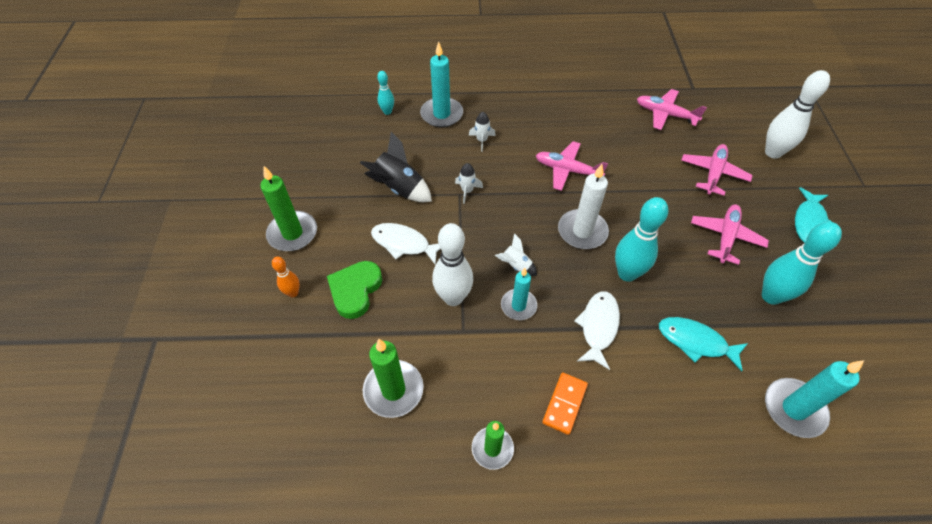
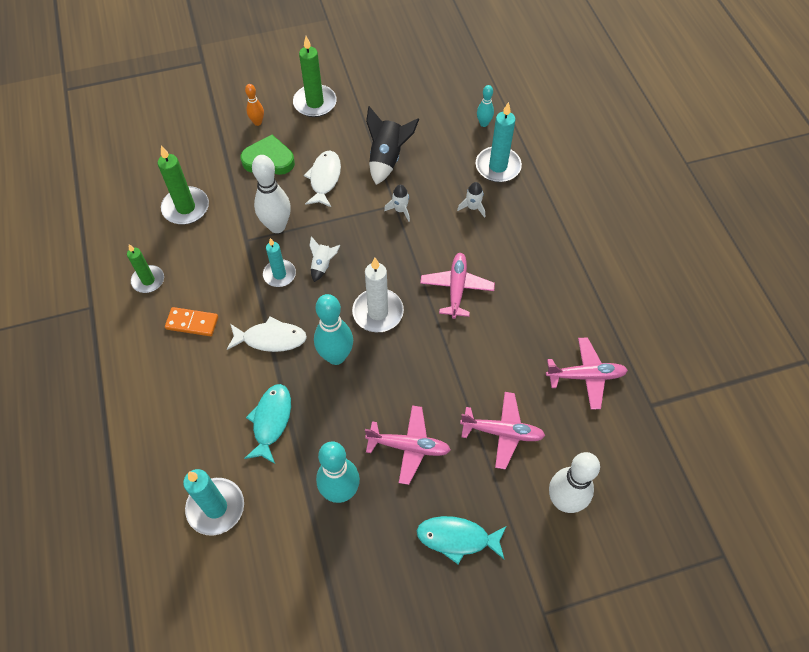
camera: 75 degrees right, 5 degrees up
pink plane [637,89,707,130] -> pink plane turned 75 degrees clockwise [546,337,628,410]

